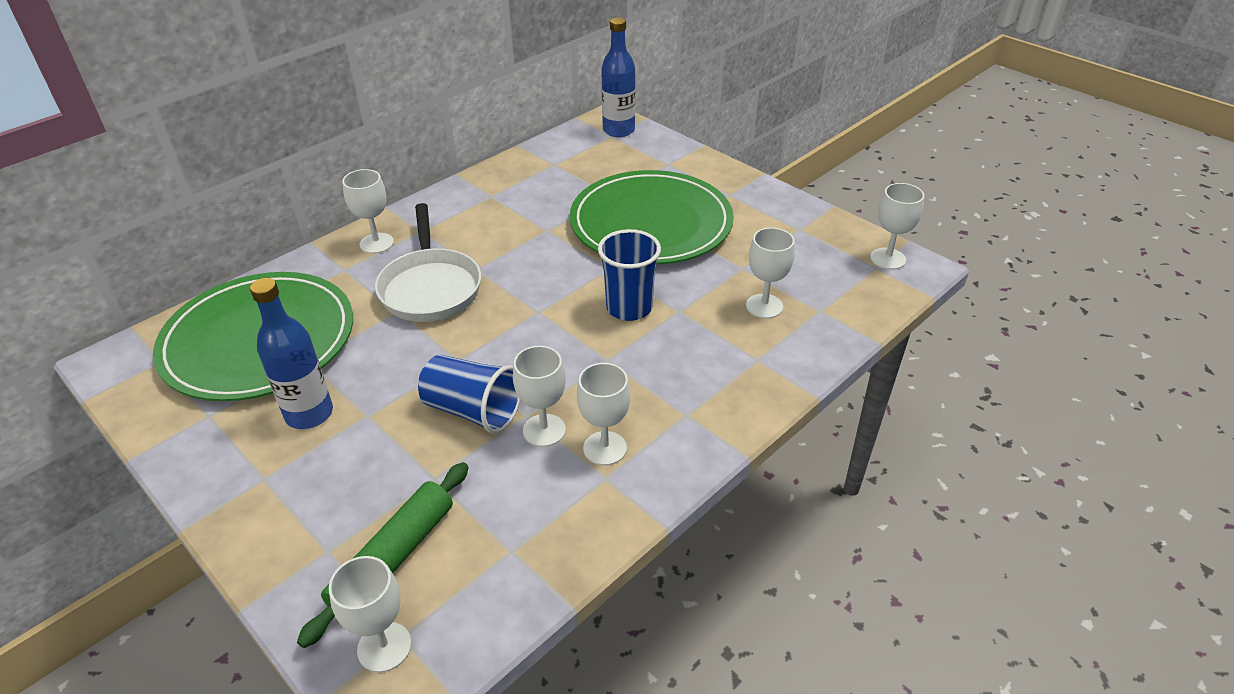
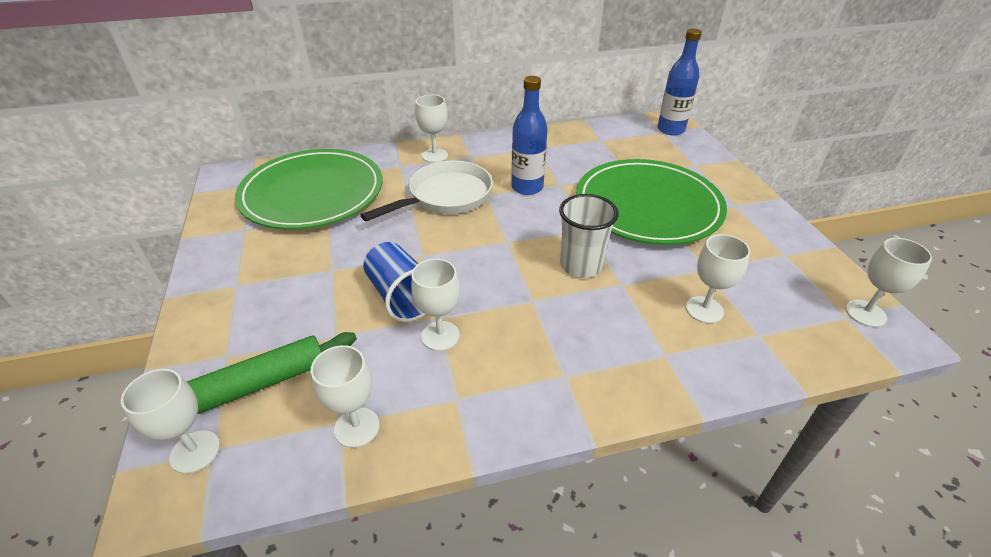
camera: 30 degrees right, 0 degrees up
blue bottle [250,278,333,429] -> blue bottle moved to [511,76,548,195]
white pan [375,203,481,322] -> white pan turned 150 degrees counterclockwise [360,161,493,221]
white goblet [577,363,630,465] -> white goblet moved to [311,345,380,448]
blue cup [598,229,661,321] -> white cup [559,194,619,278]

